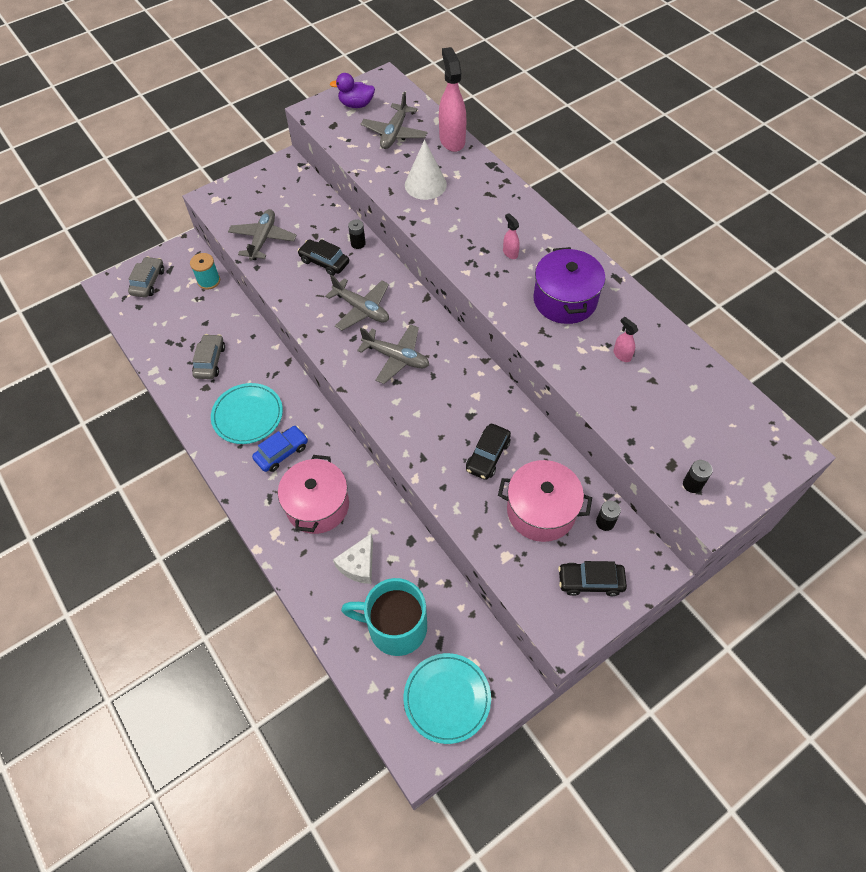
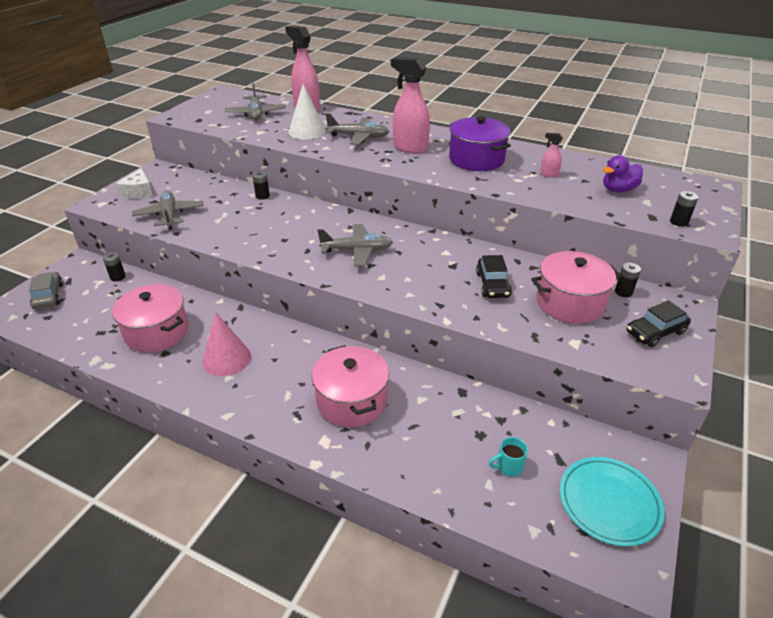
camera: 30 degrees left, 20 degrees down
turquoise spool [190,253,220,290] -> black battery [103,252,126,281]
grey car [192,334,225,379] -> pink pot [112,284,188,353]
turquoise plate [211,383,283,444] -> pink cone [202,312,251,376]
blue car [252,426,308,472] -> none
black car [297,239,349,276] -> none
grey plane [325,275,389,331] -> grey plane moved to [326,113,390,145]
purple duck [330,73,375,108] -> purple duck moved to [603,155,643,192]
white cheese [333,533,373,584] -> white cheese moved to [116,168,153,199]
turquoise mug [341,578,427,656] -> turquoise mug [489,437,528,476], size x0.40
pink spray bottle [503,213,520,259] -> pink spray bottle [391,57,430,154], size x2.19

